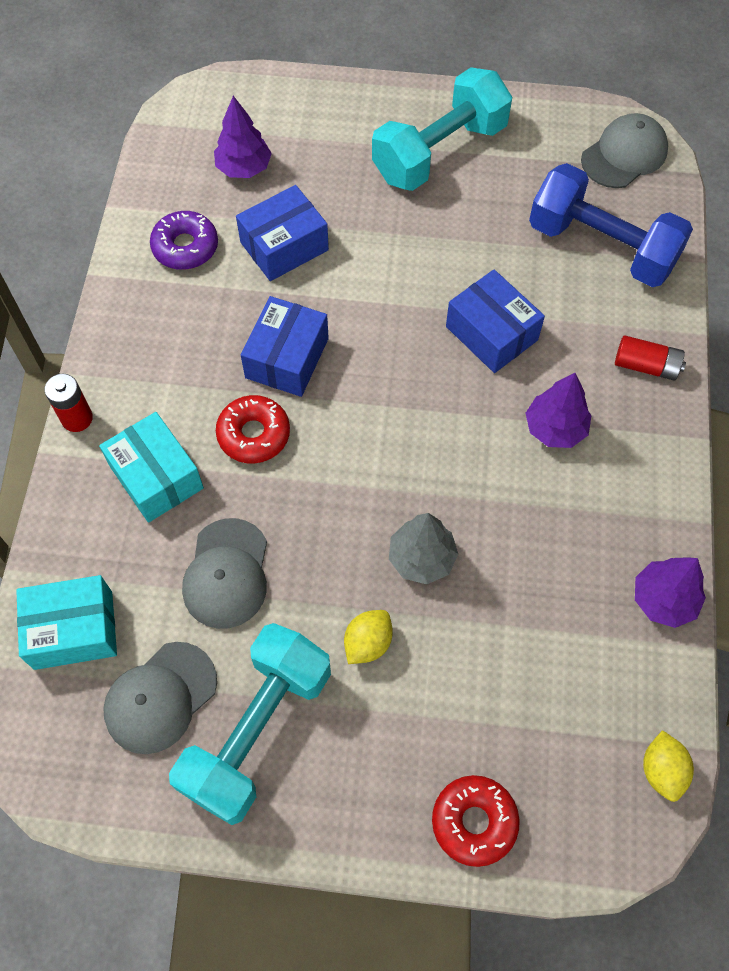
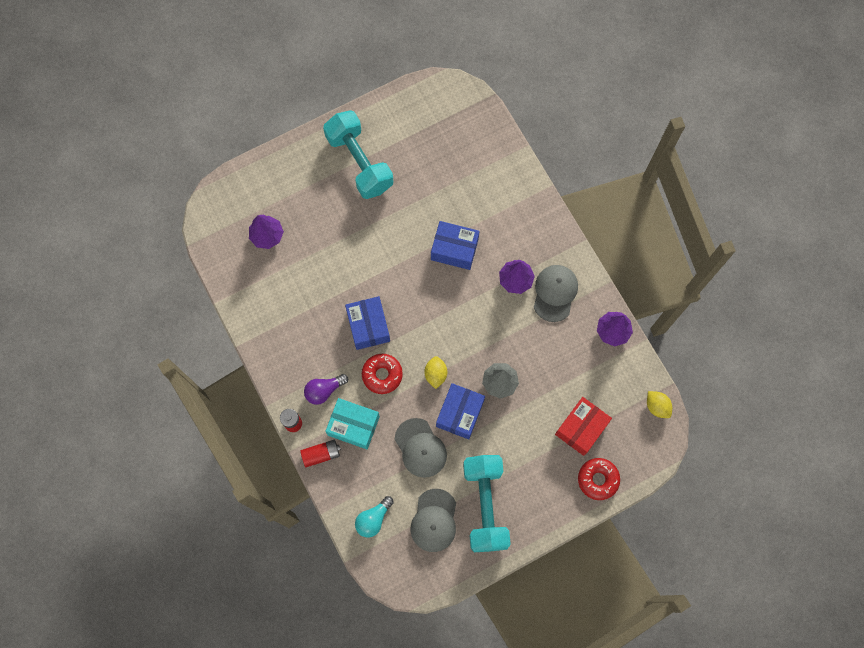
camera: 35 degrees left, 10 degrees up
turquoise box [16,575,117,670] -> turquoise light bulb [355,496,394,538]
purple donut [150,211,218,270] -> none
blue box [236,185,329,281] -> blue box moved to [436,383,485,439]
yellow lemon [344,610,393,664] -> yellow lemon moved to [424,356,447,389]
turquoise dumbbell [372,67,512,191] -> turquoise dumbbell turned 45 degrees counterclockwise [323,110,393,199]
blue dumbbell [529,163,693,287] -> none
grey cap [581,113,668,188] -> grey cap moved to [534,265,578,322]
red battery [615,335,686,380] -> red battery moved to [300,440,341,467]
none -> purple light bulb [304,374,348,405]
none -> red box [555,397,612,456]

